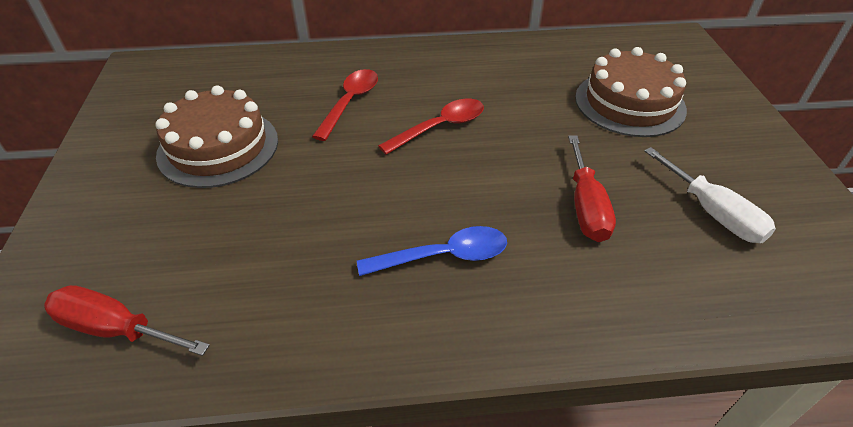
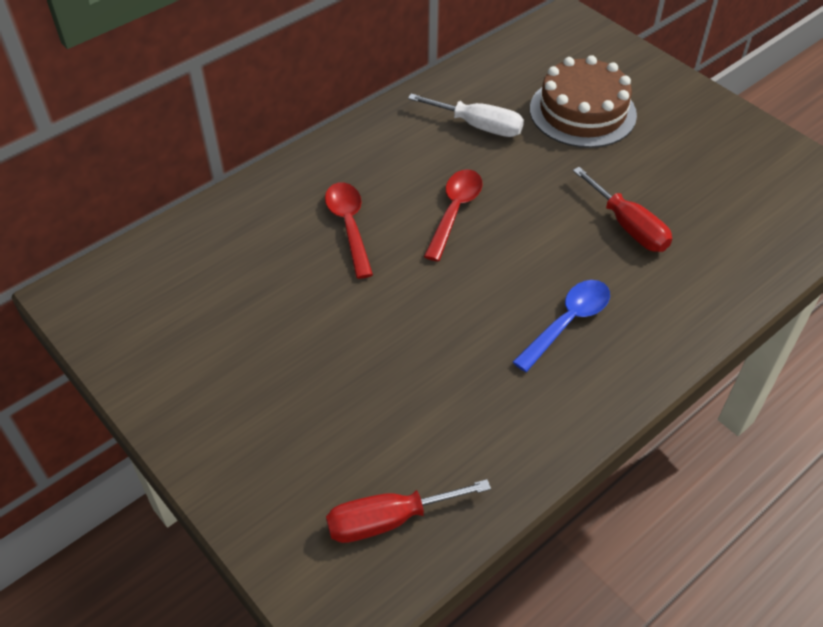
camera: 35 degrees left, 5 degrees up
brown cake [155,85,278,188] -> none
white screwdriver [644,147,776,243] -> white screwdriver moved to [408,94,524,137]

